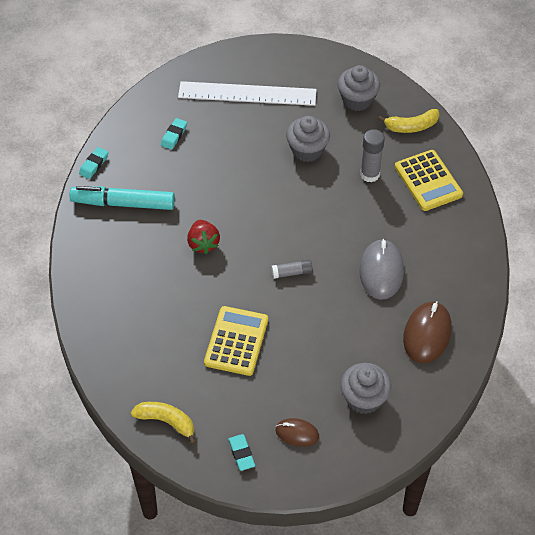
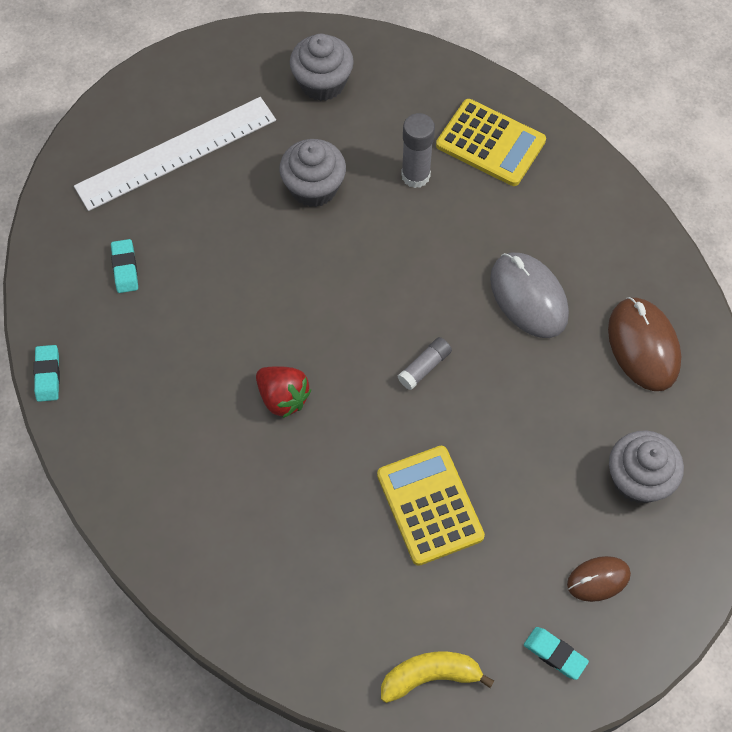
camera: 35 degrees left, 10 degrees up
turquoise marker [70,186,175,210] -> none
yellow banana [378,109,440,133] -> none

